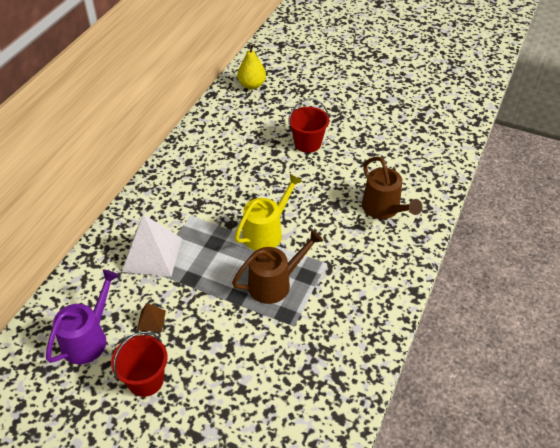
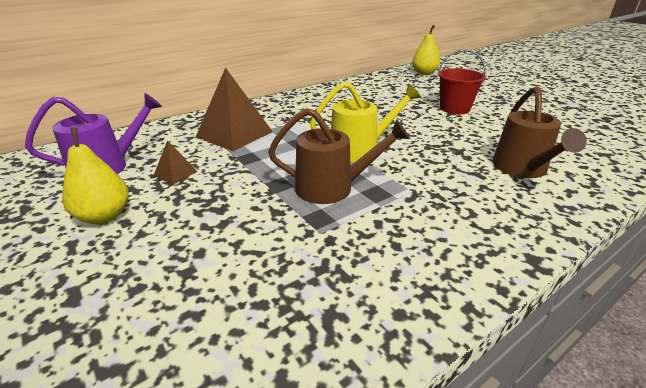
camera: 30 degrees right, 15 degrees down
red bucket [111,331,168,397] -> yellow pear [62,128,129,224]
white pyramid [122,214,182,277] -> brown pyramid [196,67,273,151]

